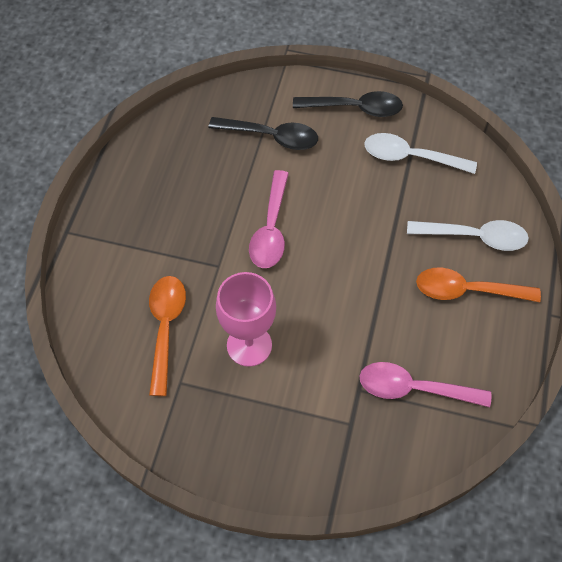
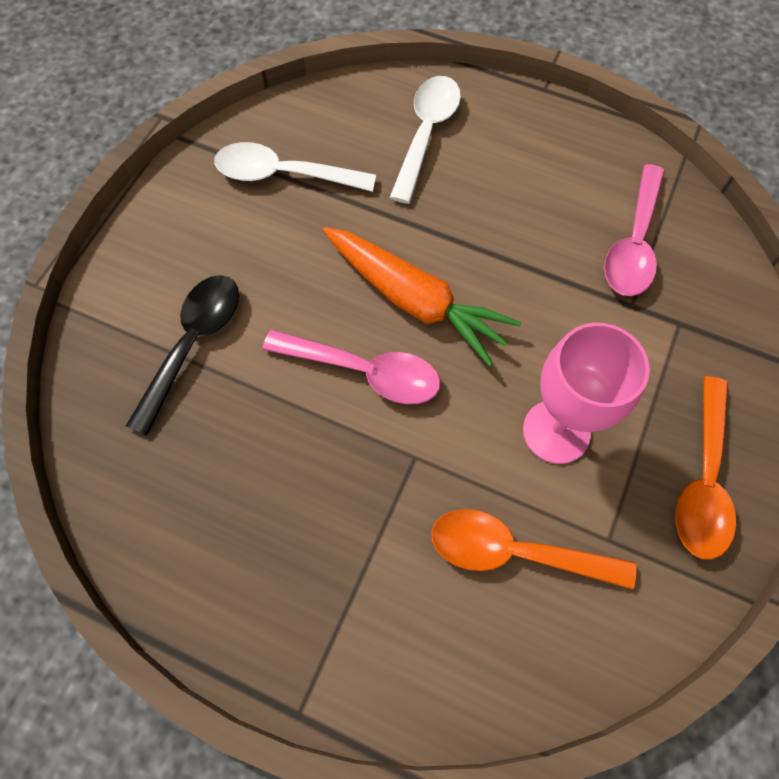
camera: 80 degrees left, 5 degrees up
black spoon [293,91,403,117] -> none
white spoon [365,133,477,174] -> white spoon turned 75 degrees clockwise [214,142,376,192]
orange spoon [416,268,541,302] -> orange spoon moved to [676,376,736,560]
none -> orange carrot [323,227,522,366]

